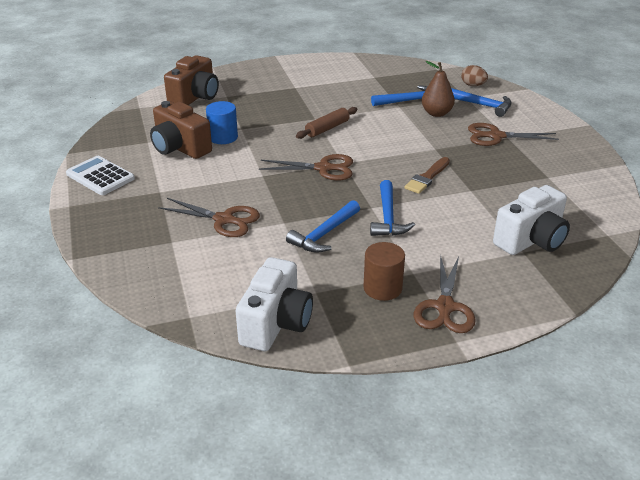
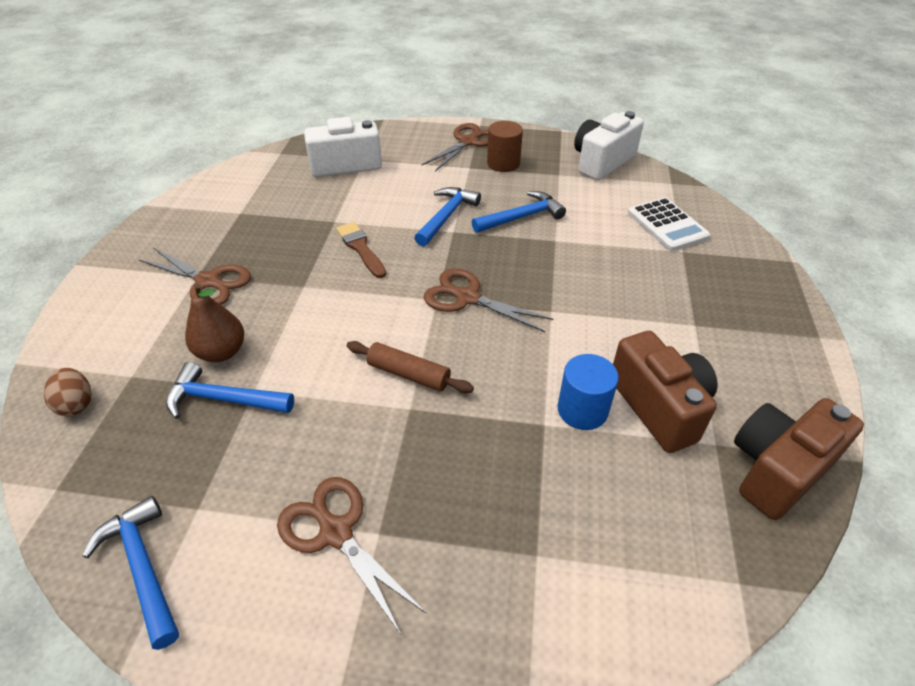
camera: 155 degrees left, 10 degrees up
white calculator [66,156,135,195] -> white calculator moved to [628,197,710,251]
brown scissors [158,198,260,237] -> brown scissors moved to [277,477,426,634]
brown camera [164,55,219,105] -> brown camera moved to [734,398,864,520]
brown rolling pin [296,107,357,139] -> brown rolling pin turned 45 degrees clockwise [347,341,474,393]
brown brush [404,157,450,194] -> brown brush turned 90 degrees counterclockwise [336,222,386,278]
blue hammer [451,88,512,117] -> blue hammer moved to [83,496,179,650]

